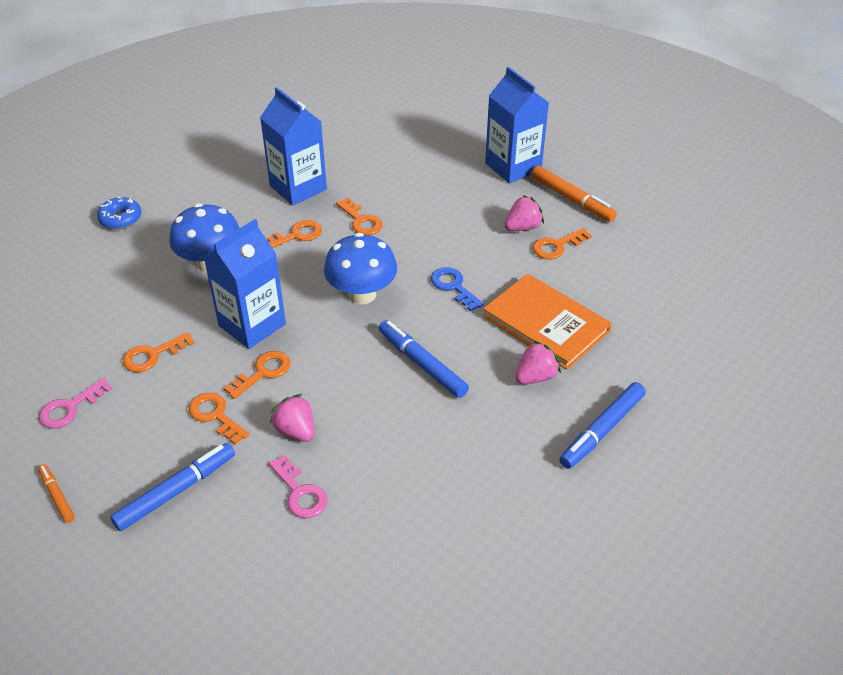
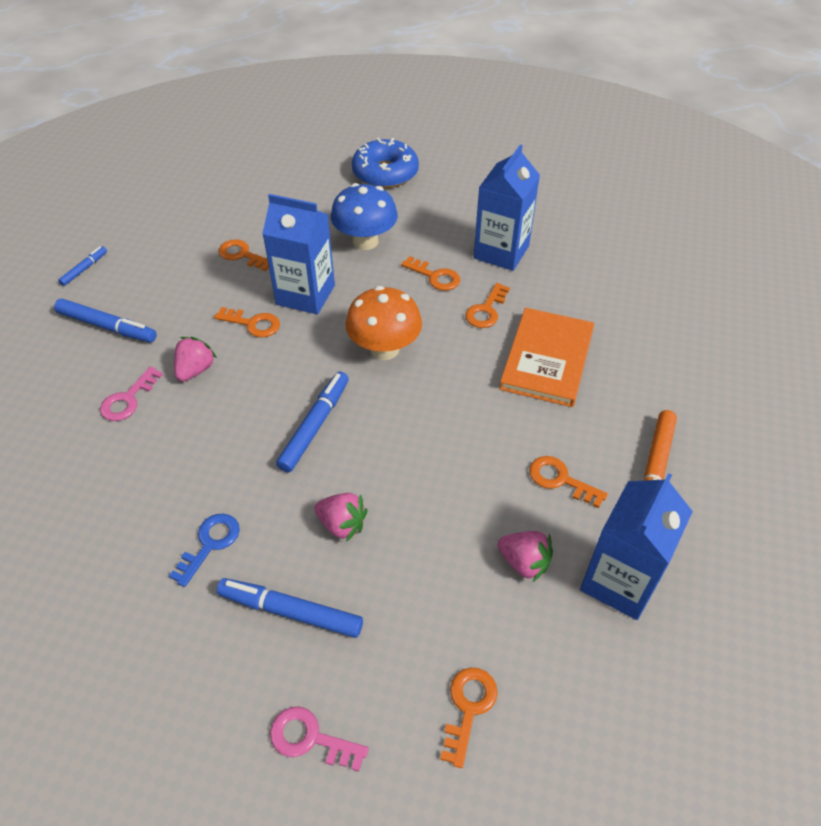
camera: 65 degrees right, 5 degrees up
orange marker [38,464,75,523] -> blue marker [58,246,107,286]
pink key [39,378,112,429] -> pink key moved to [270,706,369,771]
blue donut [97,197,142,229] -> blue donut [352,138,419,188], size x1.73
orange key [189,393,250,445] -> orange key moved to [440,667,498,768]
blue mushroom [324,233,397,304] -> orange mushroom [346,286,422,360]
blue key [431,267,484,311] -> blue key moved to [169,514,240,587]
orange book [483,274,612,370] -> orange book moved to [499,308,594,407]
blue carton [485,67,549,183] -> blue carton moved to [580,473,693,620]
pink strawberry [504,195,544,231] -> pink strawberry moved to [498,531,553,582]

